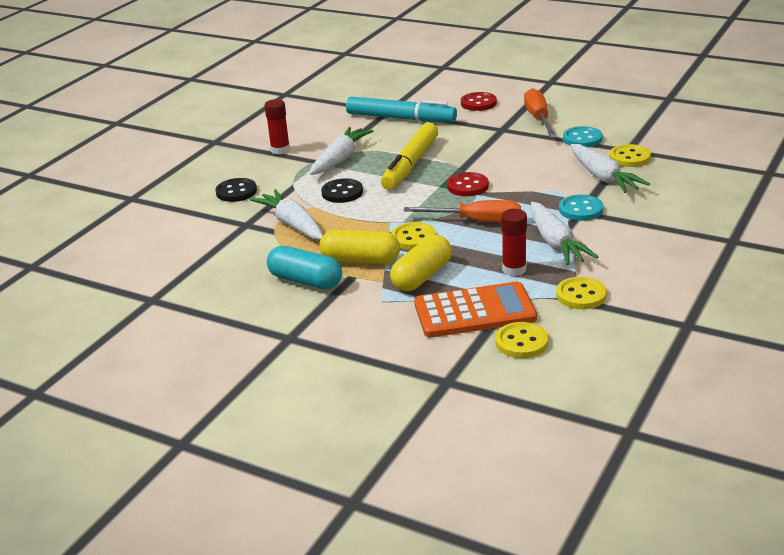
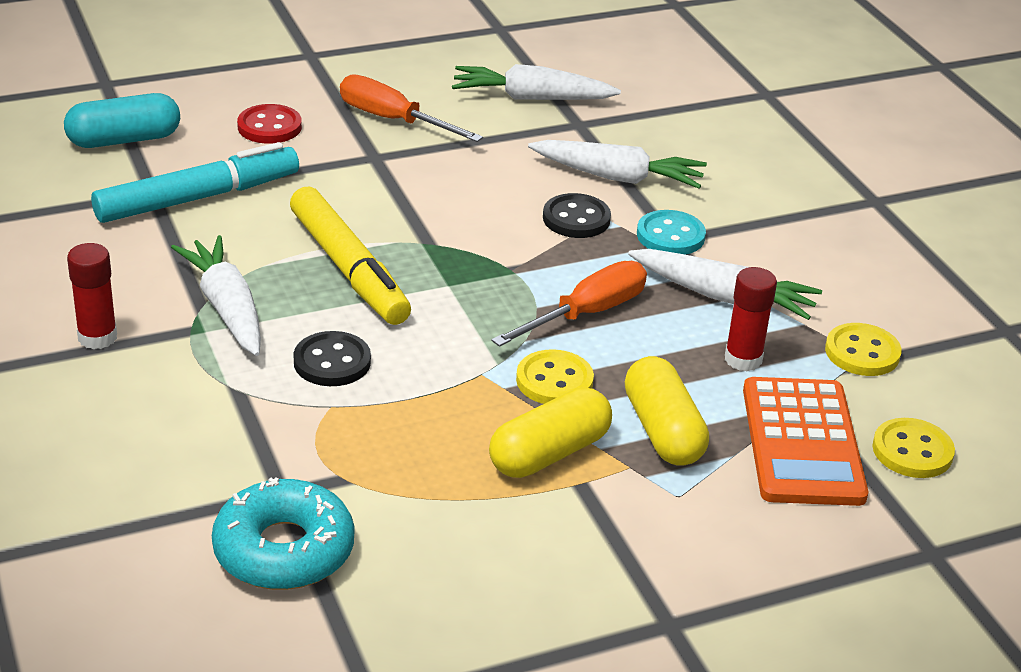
camera: 55 degrees left, 5 degrees up
black button [215,178,257,202] -> black button moved to [543,193,611,238]
white carrot [250,189,323,240] -> white carrot moved to [452,64,621,100]
turquoise capsule [267,246,342,289] -> turquoise capsule moved to [64,93,180,148]
orange calculator [414,282,537,338] -> orange calculator turned 150 degrees clockwise [743,377,868,506]
red button [447,172,489,196] -> none
turquoise button [563,126,603,147] -> none
yellow button [610,144,651,167] -> none
none -> turquoise donut [212,477,354,590]

